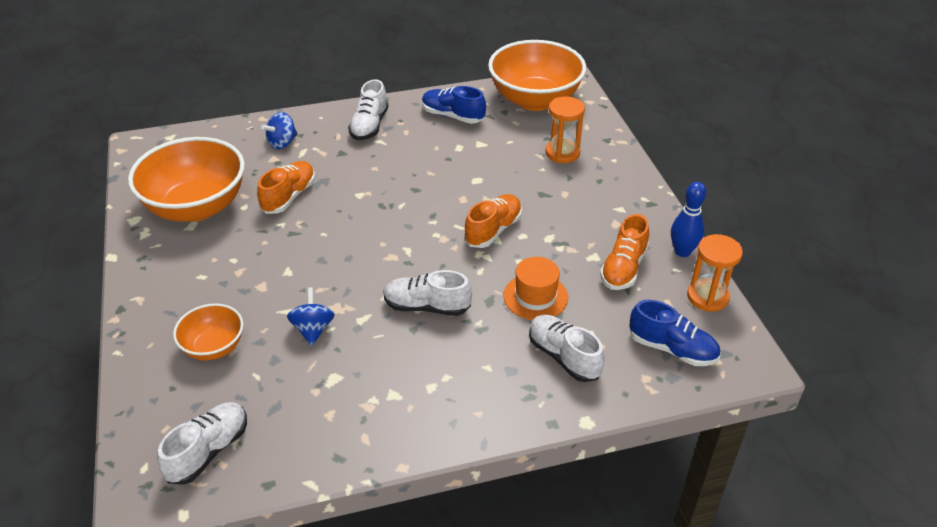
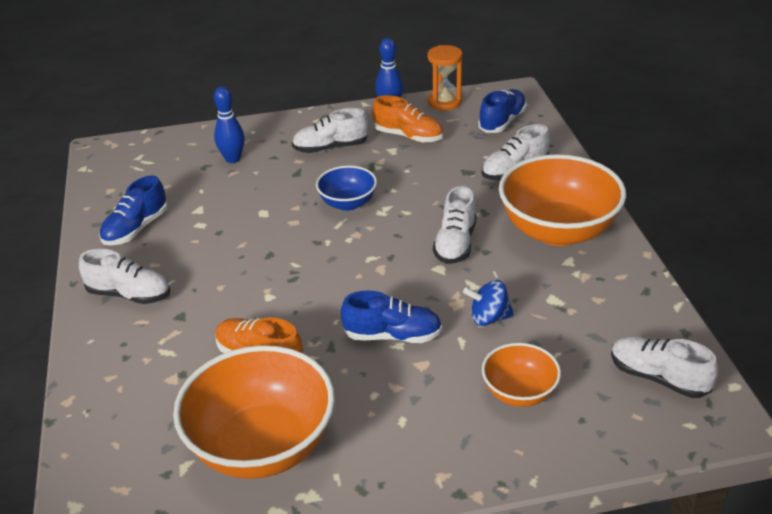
camera: 85 degrees left, 5 degrees down
blue spinning top [261,112,298,149] -> none
orange shoe [464,194,522,248] -> blue bowl [316,166,377,211]
orange bowl [488,40,586,111] -> orange bowl moved to [499,154,626,246]
orange hat [503,257,568,320] -> none
orange hourglass [546,97,585,163] -> blue bowling pin [214,86,245,163]
none -> white shoe [292,108,368,153]
none -> blue shoe [341,291,442,343]

